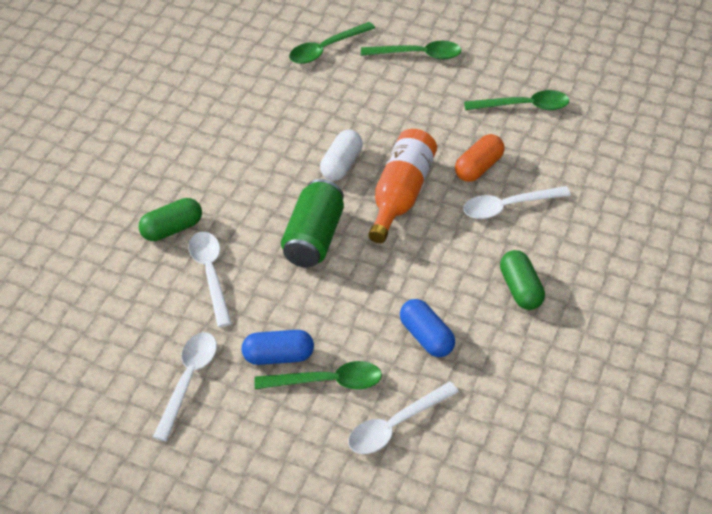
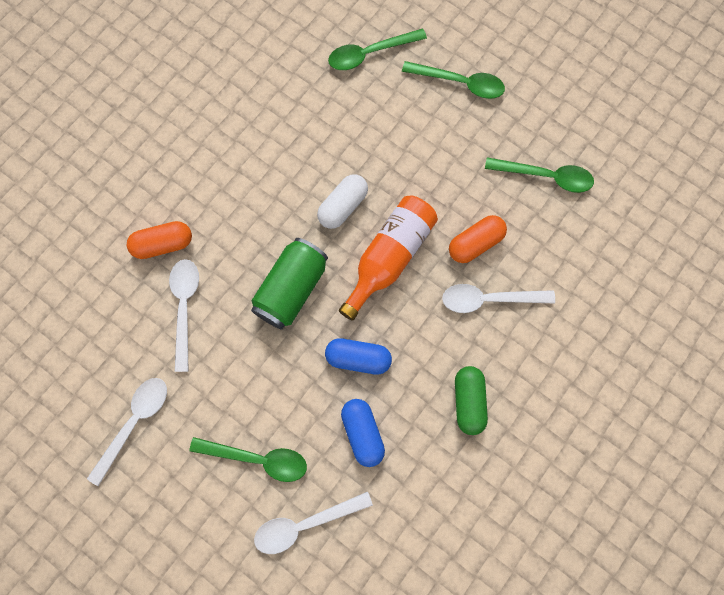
camera: 15 degrees right, 25 degrees up
green capsule [139,198,202,241] -> orange capsule [127,221,192,259]
blue capsule [242,330,314,365] -> blue capsule moved to [325,338,392,375]

